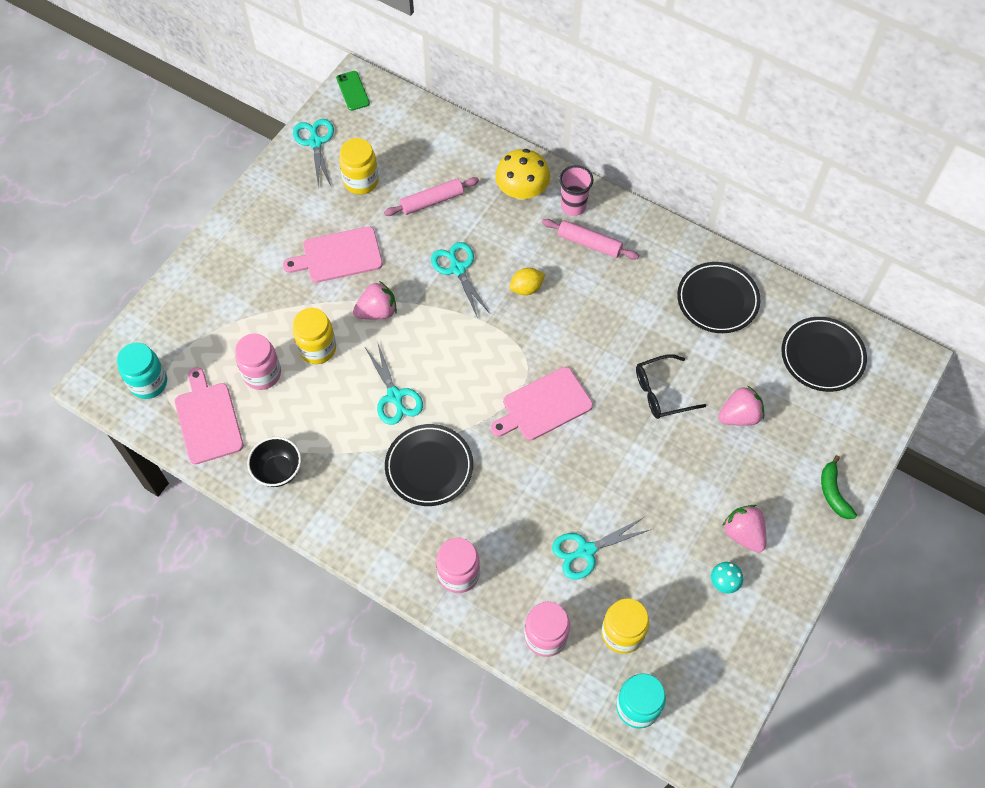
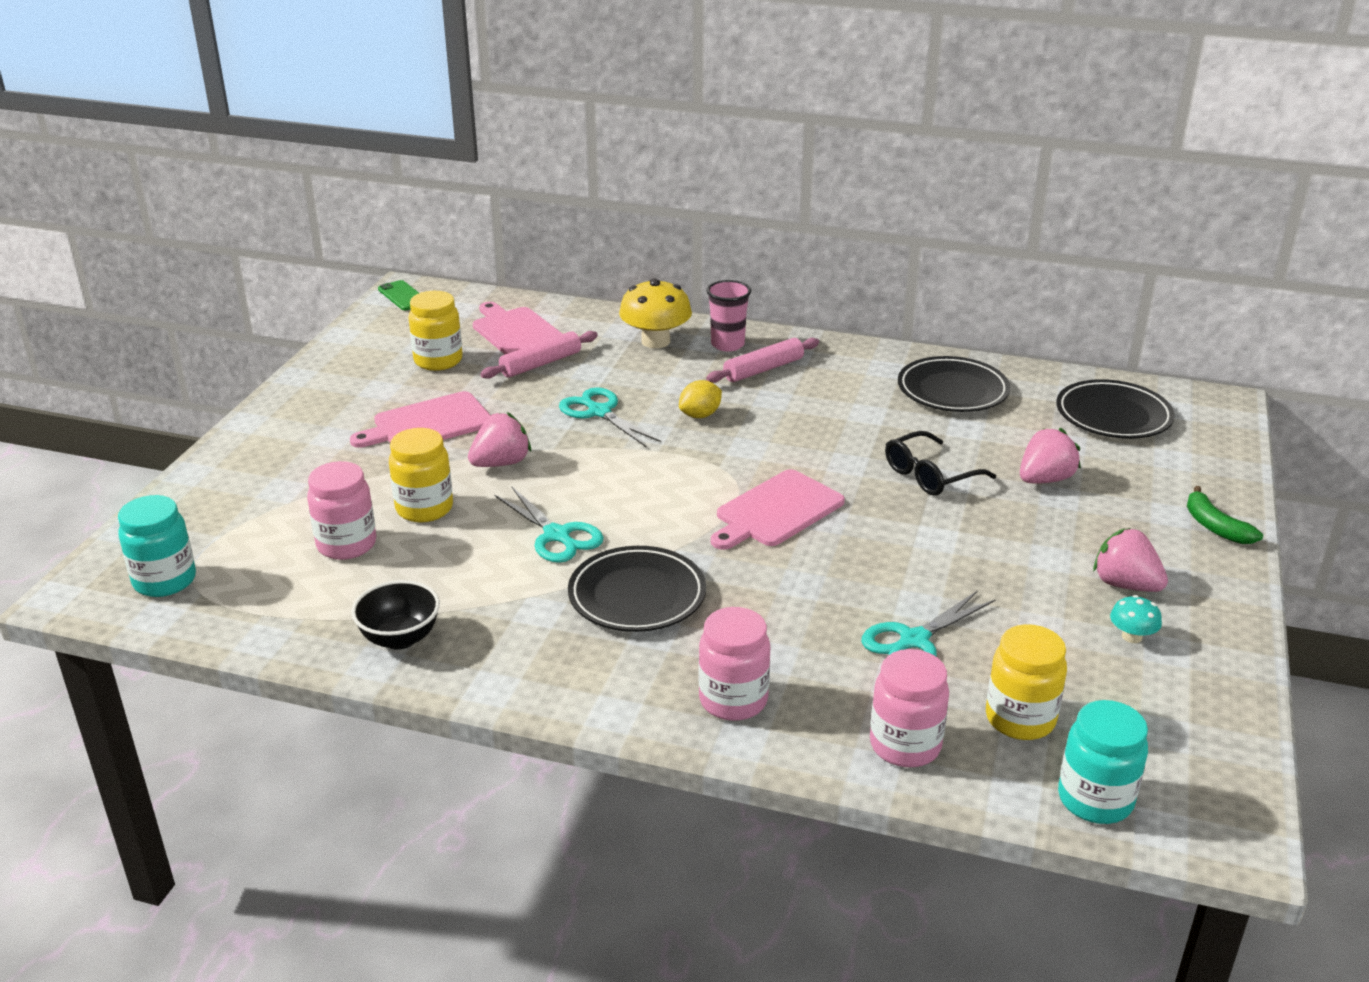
camera: 15 degrees left, 30 degrees down
pink cutting board [175,367,244,464] -> pink cutting board moved to [473,302,562,354]
turquoise scissors [293,119,334,187] -> none
pink rolling pin [542,219,639,260] -> pink rolling pin turned 45 degrees counterclockwise [706,338,819,383]

